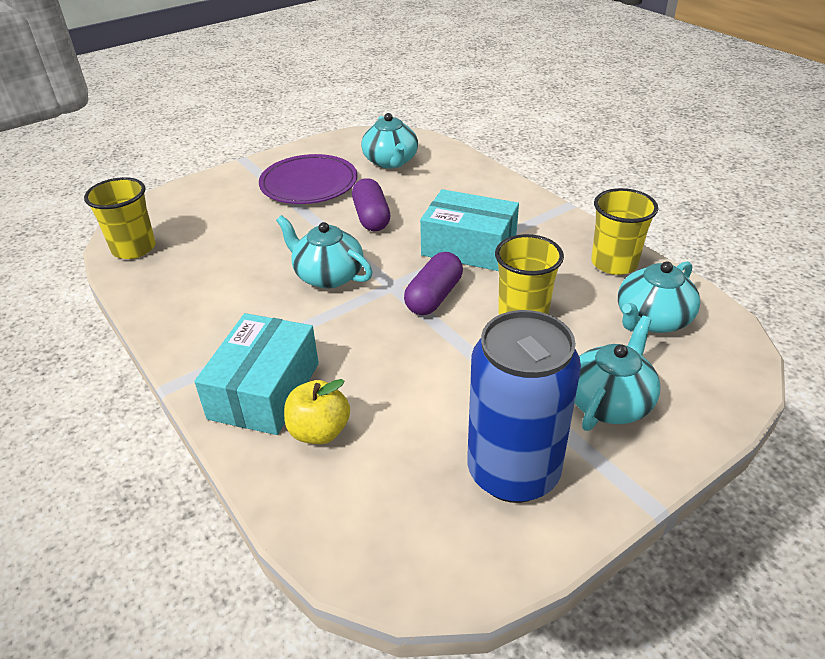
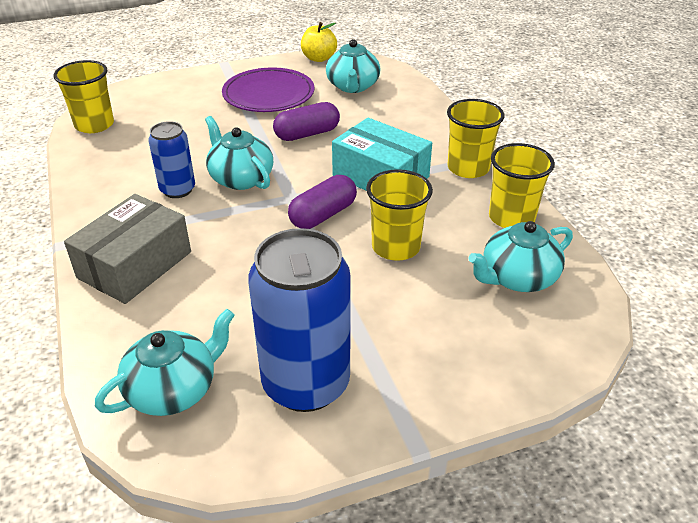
camera: 15 degrees right, 0 degrees up
turquoise box [194,313,319,435] -> grey box [64,194,191,304]
yellow apple [284,379,350,444] -> yellow apple moved to [301,22,337,62]
purple capsule [352,178,390,231] -> purple capsule turned 60 degrees clockwise [273,102,340,141]
turquoise teapot [575,316,660,431] -> turquoise teapot moved to [95,309,235,416]
none -> blue can [148,121,195,198]
none -> yellow cup [447,99,504,178]

